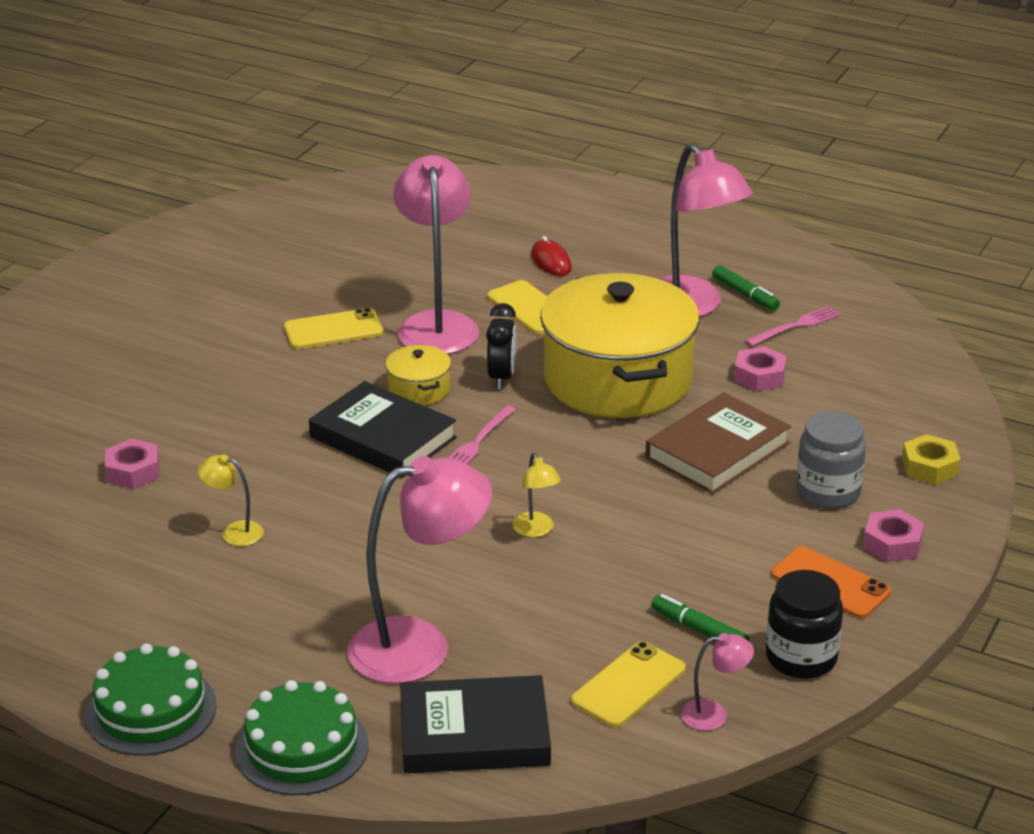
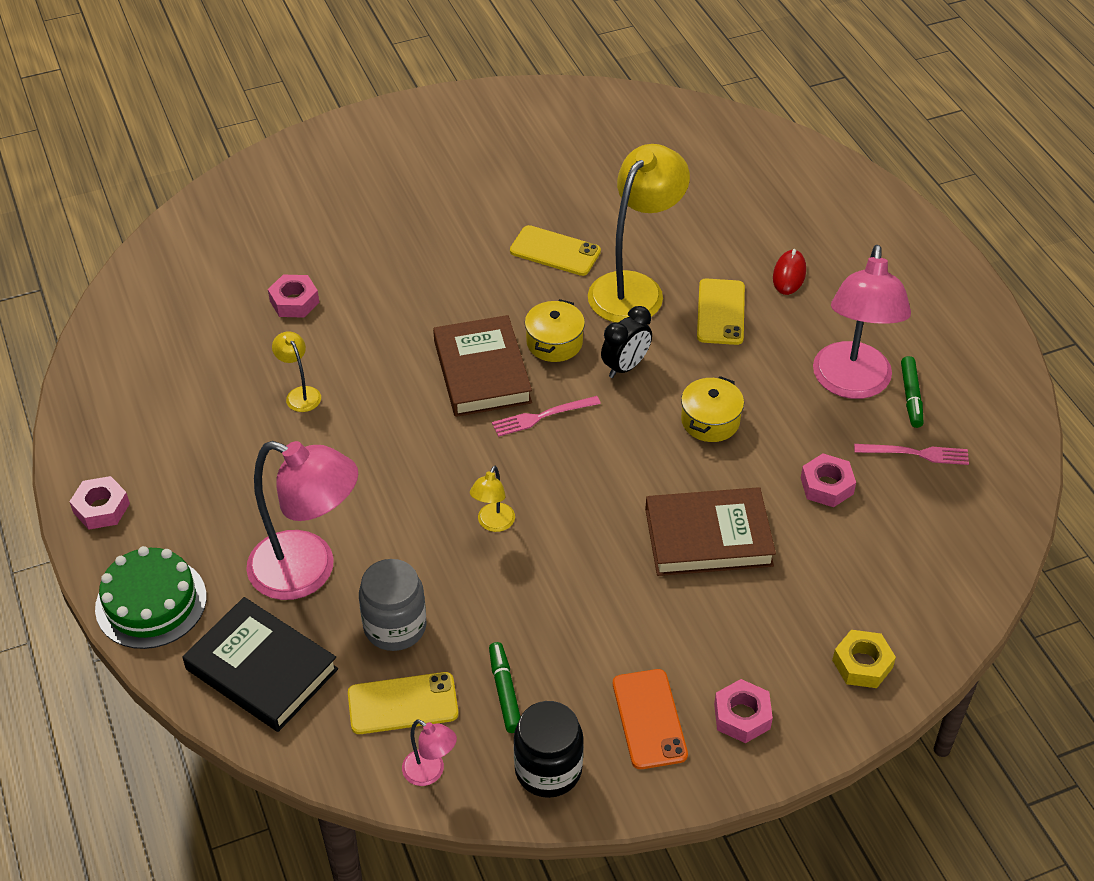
camera: 40 degrees right, 15 degrees up
green cake [85,643,217,756] -> pink nut [69,476,130,529]
black book [309,381,457,478] -> brown book [433,315,532,417]
pink lamp [393,155,479,354] -> yellow lamp [588,144,690,323]
yellow pot [540,273,700,418] -> yellow pot [681,376,744,442], size x0.42
grey jar [796,411,866,509] -> grey jar moved to [359,559,427,651]

